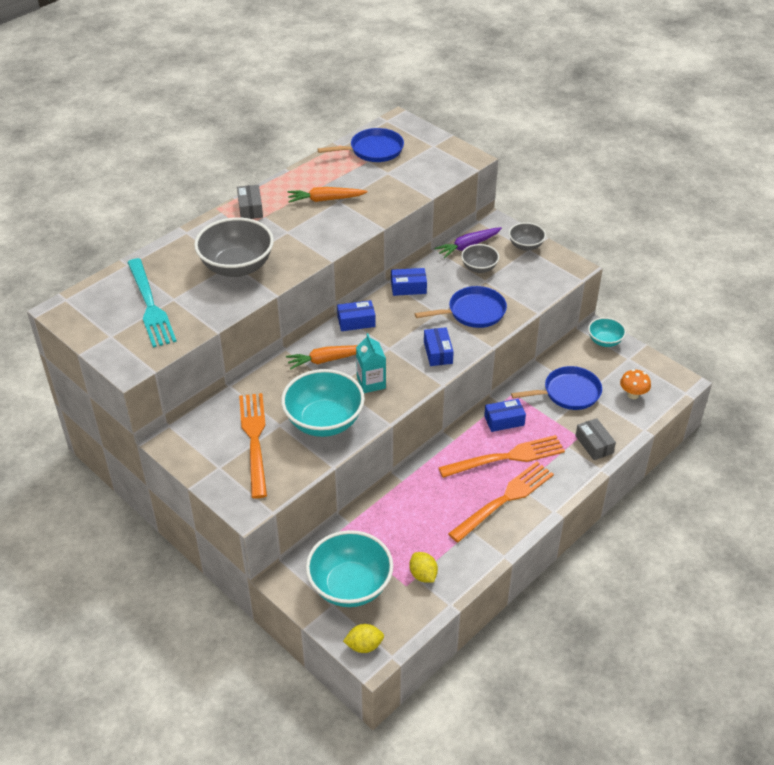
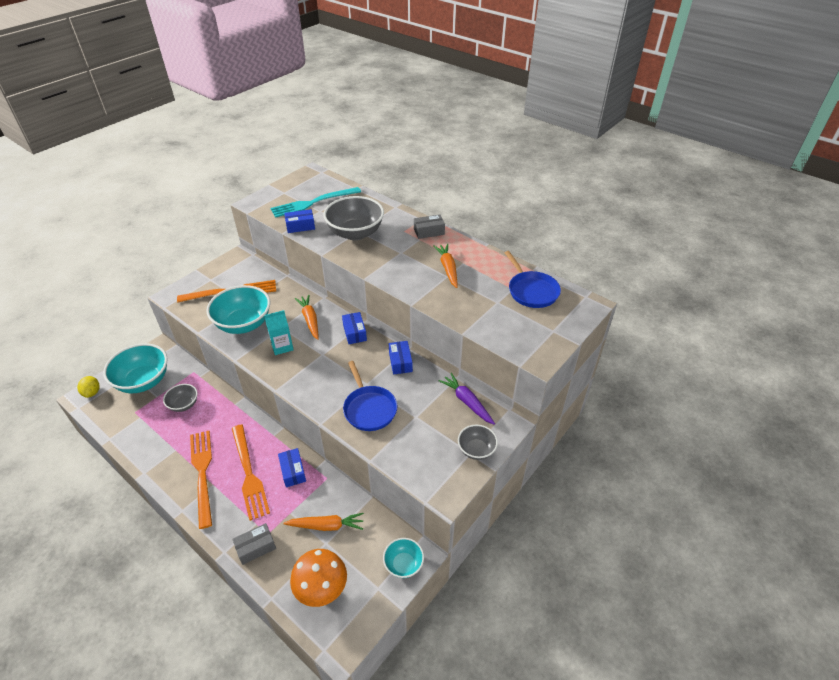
camera: 85 degrees right, 0 degrees up
yellow lemon [409,552,438,583] -> none
blue box [424,327,454,366] -> blue box moved to [284,209,315,233]
orange fork [448,462,554,543] -> orange fork turned 150 degrees counterclockwise [190,431,212,529]
grey bowl [461,244,499,273] -> grey bowl moved to [163,384,198,412]
blue pan [511,366,602,410] -> orange carrot [283,513,364,531]
orange mushroom [620,369,651,399] -> orange mushroom [290,549,347,607], size x1.69

